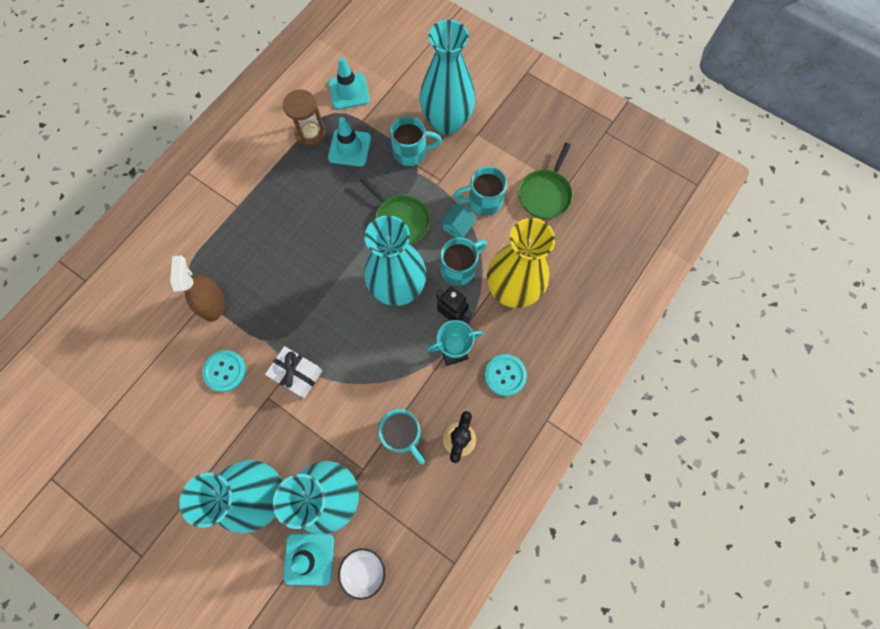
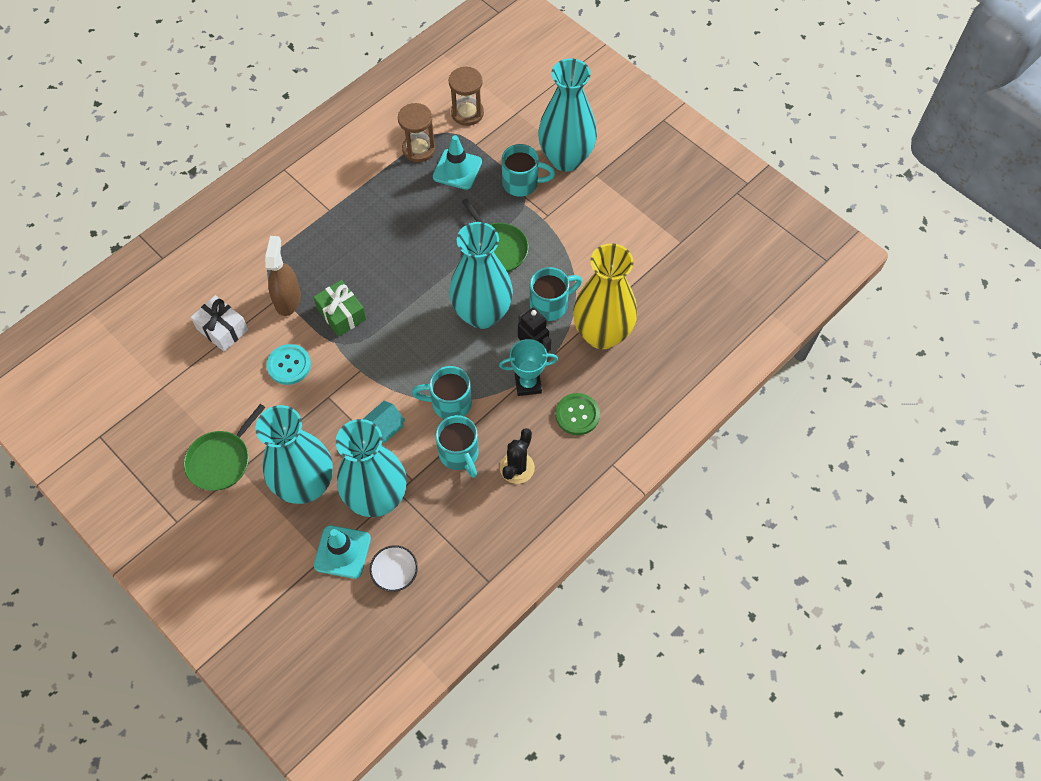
camera: 10 degrees right, 10 degrees down
white gift [265,346,323,398] -> white gift moved to [191,295,248,352]
turquoise traffic cone [328,57,370,110] -> brown hourglass [449,66,484,126]
turquoise house [440,204,477,238] -> turquoise house moved to [363,401,405,443]
turquoise mug [453,166,507,216] -> turquoise mug moved to [412,366,472,419]
turquoise button [485,354,527,396] -> green button [555,393,600,435]
green pan [518,143,573,219] -> green pan moved to [184,404,266,491]
none -> green gift [313,280,366,337]

